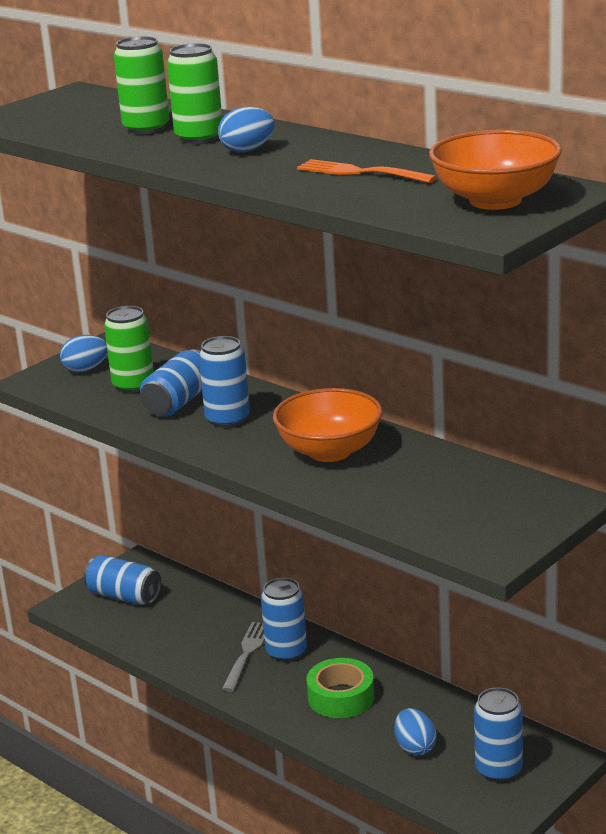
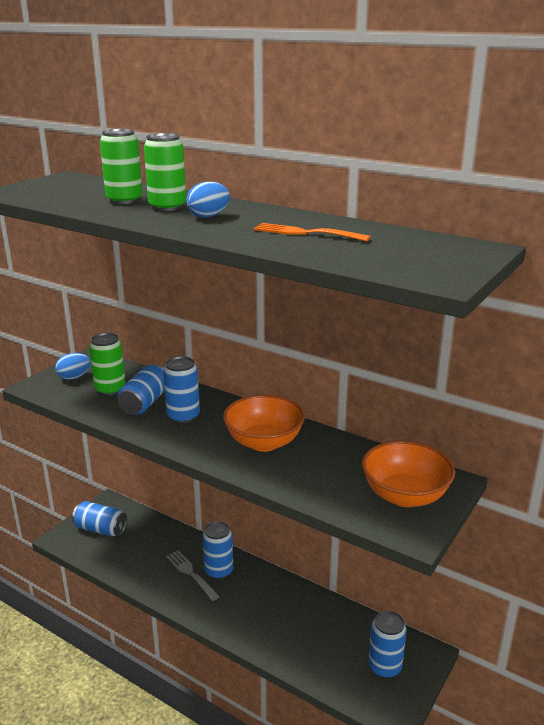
camera: 10 degrees left, 0 degrees up
grey fork [222,622,264,692] -> grey fork turned 45 degrees counterclockwise [166,550,220,601]
green tape [307,658,374,718] -> none
blue egg [394,708,437,755] -> none
orange bowl [429,130,562,210] -> orange bowl moved to [362,441,455,507]

